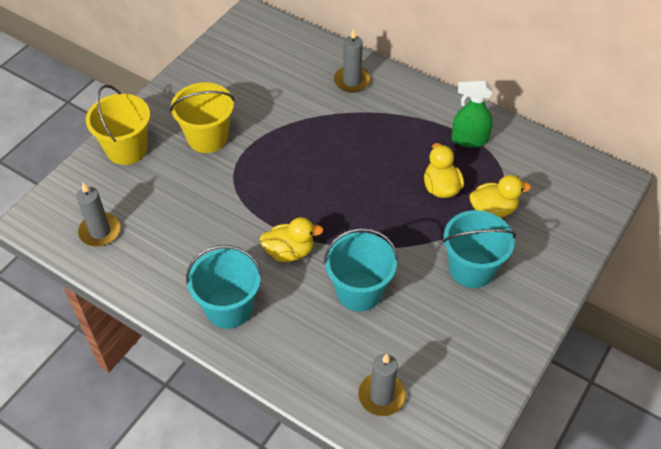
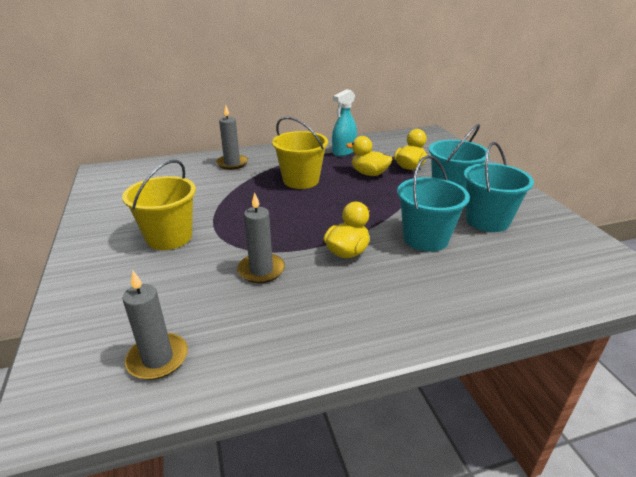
camera: 50 degrees left, 20 degrees down
yellow bucket [86,85,150,165] -> yellow bucket moved to [272,117,328,189]
turquoise bucket [186,245,262,329] -> turquoise bucket moved to [464,142,534,232]
grey candle [358,354,406,416] -> grey candle moved to [237,192,285,283]
green spray bottle [451,81,493,148] -> turquoise spray bottle [332,89,357,156]

